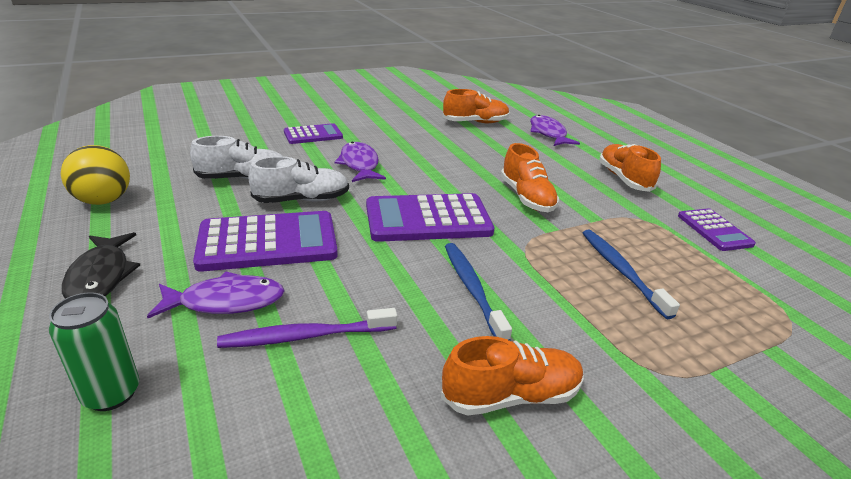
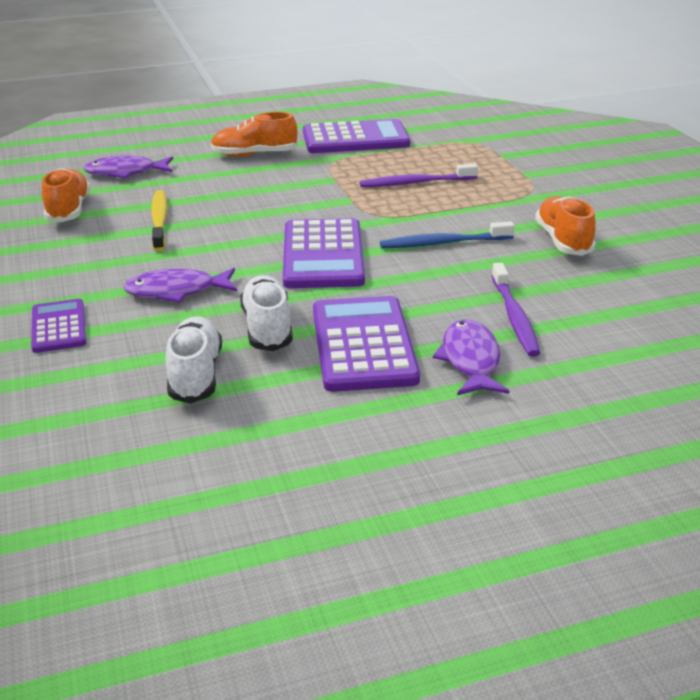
camera: 80 degrees left, 0 degrees up
green can [49,292,139,411] -> none
yellow ball [61,145,130,205] -> none
black fish [62,232,140,299] -> none
orange shoe [501,143,559,212] -> none
blue toothbrush [583,230,680,319] -> purple toothbrush [359,163,478,187]
purple calculator [678,208,756,251] -> purple calculator [303,119,410,153], size x1.73
none -> yellow toothbrush [151,190,167,251]

